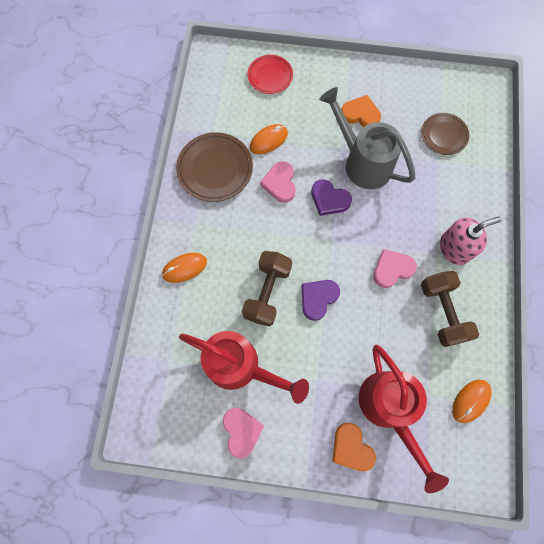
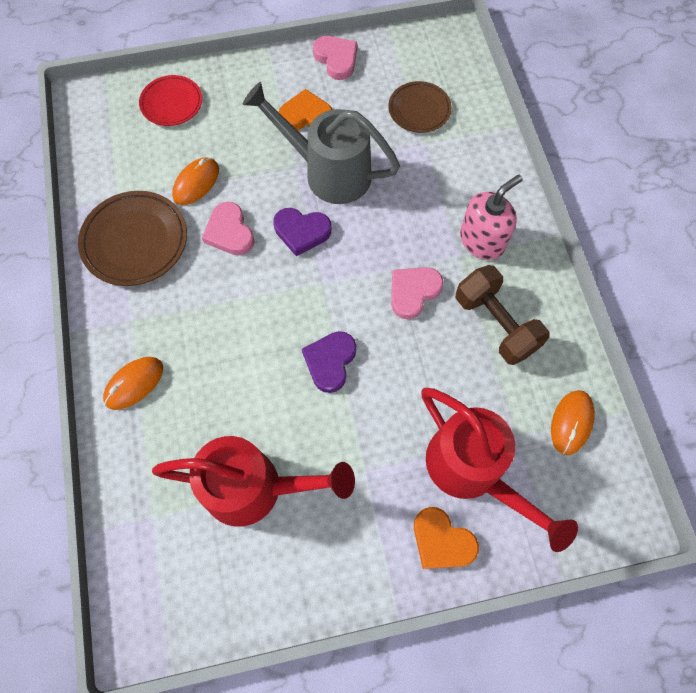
camera: 20 degrees left, 5 degrees down
pink heart [223,408,264,459] -> pink heart moved to [313,36,357,80]
brown dumbbell [242,251,292,326] -> none

